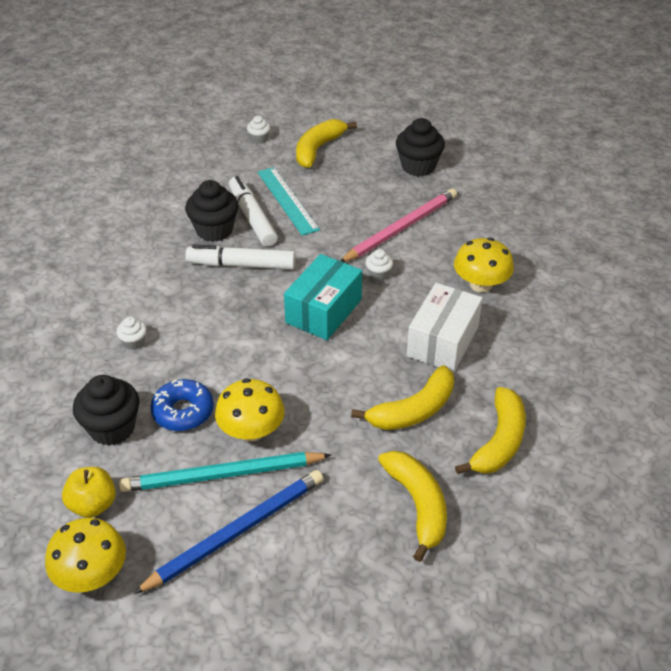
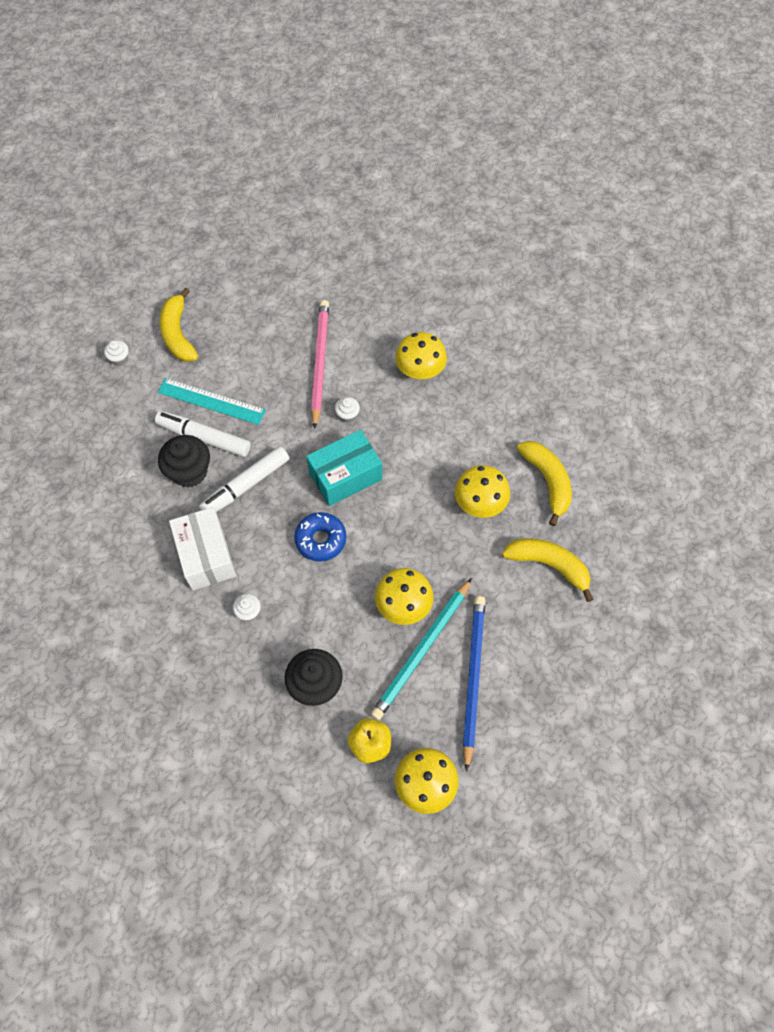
camera: 45 degrees left, 20 degrees up
blue donut [150,379,214,431] -> blue donut moved to [294,512,346,561]
turquoise box [284,254,362,340] -> turquoise box turned 75 degrees clockwise [306,429,382,506]
yellow banana [351,365,454,430] -> yellow mushroom [455,465,510,518]
black cupcake [396,118,445,176] -> none
white box [407,283,483,372] -> white box moved to [169,507,236,591]

